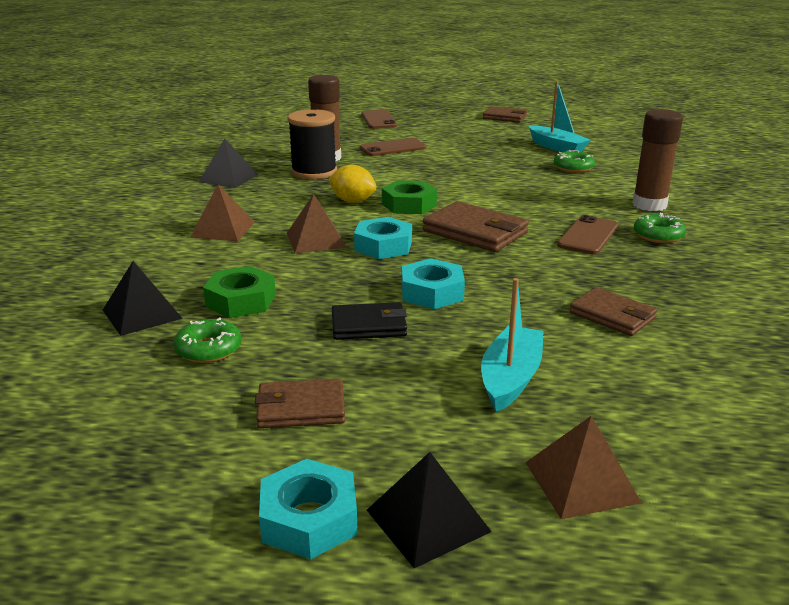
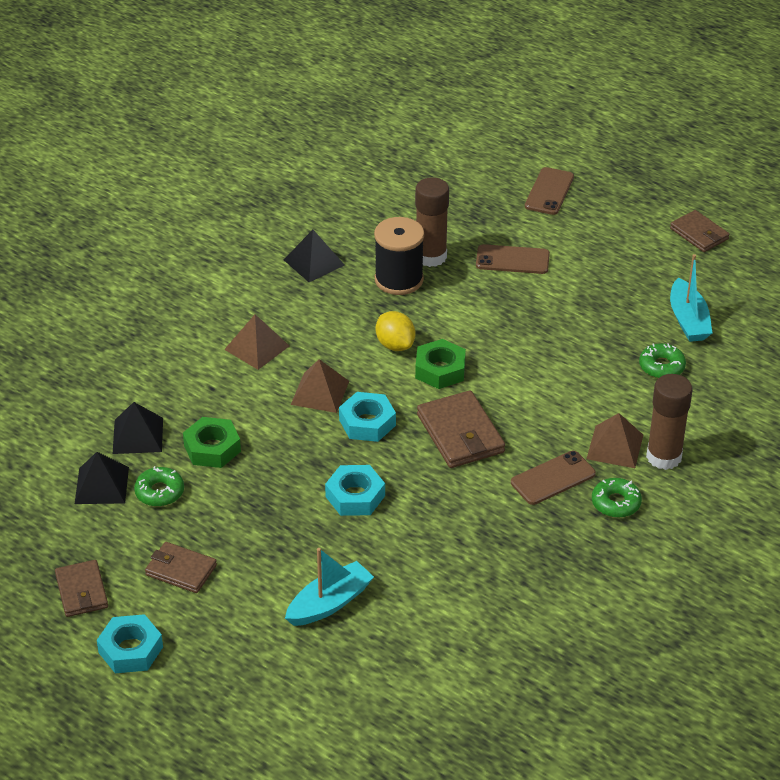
camera: 30 degrees right, 15 degrees up
black wallet [332,302,407,340] -> none
black pyramid [367,452,492,568] -> black pyramid moved to [75,452,129,504]
brown pyramid [525,416,642,519] -> brown pyramid moved to [587,413,643,468]
brown wallet [570,287,657,336] -> brown wallet moved to [55,560,108,617]

